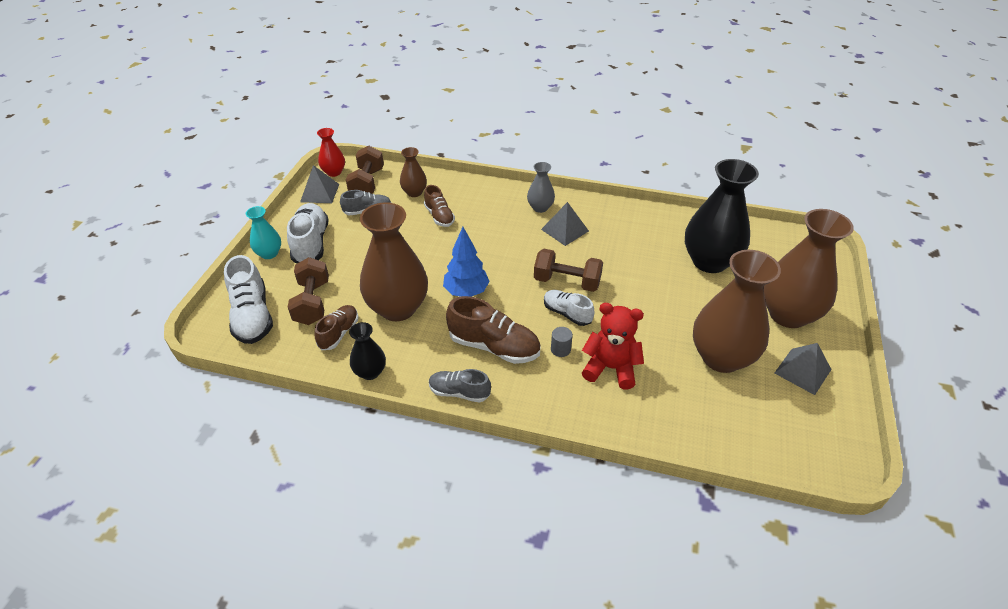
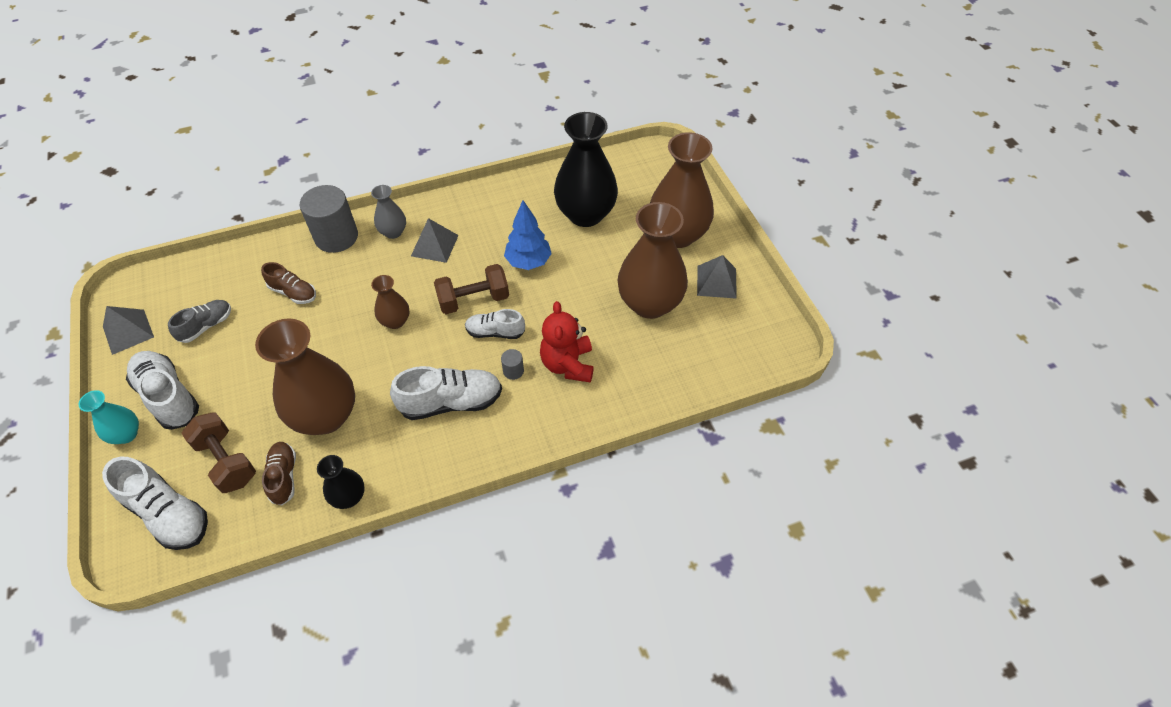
camera: 35 degrees left, 10 degrees up
red vase [317,128,345,177] -> none
brown dumbbell [346,145,384,194] -> none
brown vase [400,147,427,197] -> brown vase moved to [371,275,410,329]
grey shoe [429,369,491,403] -> none
blue tree [443,227,490,297] -> blue tree moved to [504,200,552,270]
brown shoe [446,296,541,364] -> white shoe [390,366,502,420]
red teddy bear [582,303,644,389] -> red teddy bear turned 75 degrees counterclockwise [540,301,594,383]
none -> grey cylinder [300,185,358,253]

